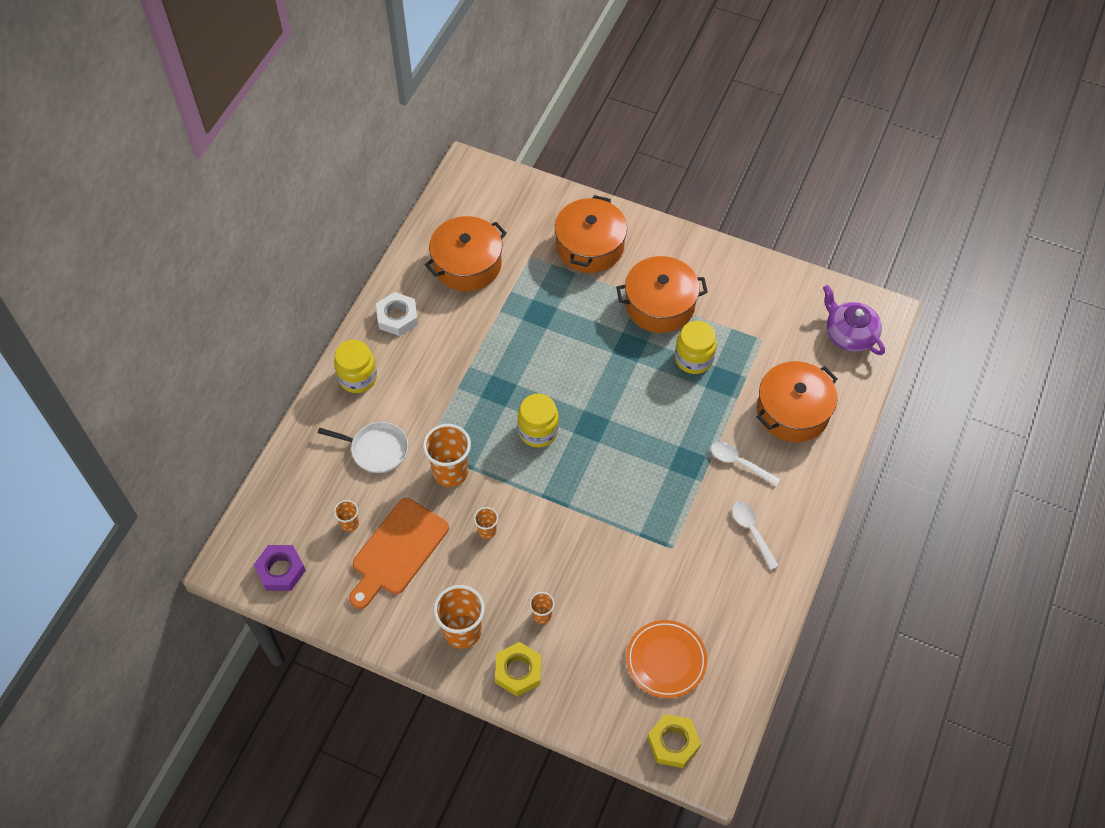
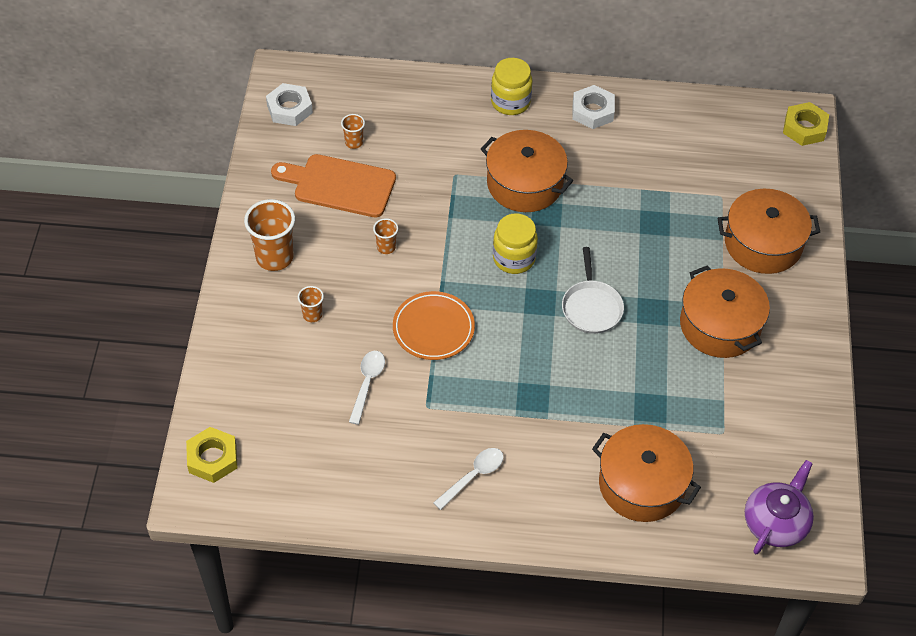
camera: 70 degrees right, 5 degrees down
purple nut [254,545,306,591] -> white nut [266,83,313,126]
white pan [318,422,408,473] -> white pan moved to [562,247,624,334]
orange cup [423,424,471,487] -> none
orange pot [425,216,507,292] -> orange pot moved to [481,130,573,212]
yellow nut [495,642,541,696] -> yellow nut moved to [783,102,829,146]
orange plate [626,620,707,698] -> orange plate moved to [393,291,475,360]
yellow jar [675,321,717,374] -> none
white spoon [711,441,780,486] -> white spoon moved to [349,351,385,425]

